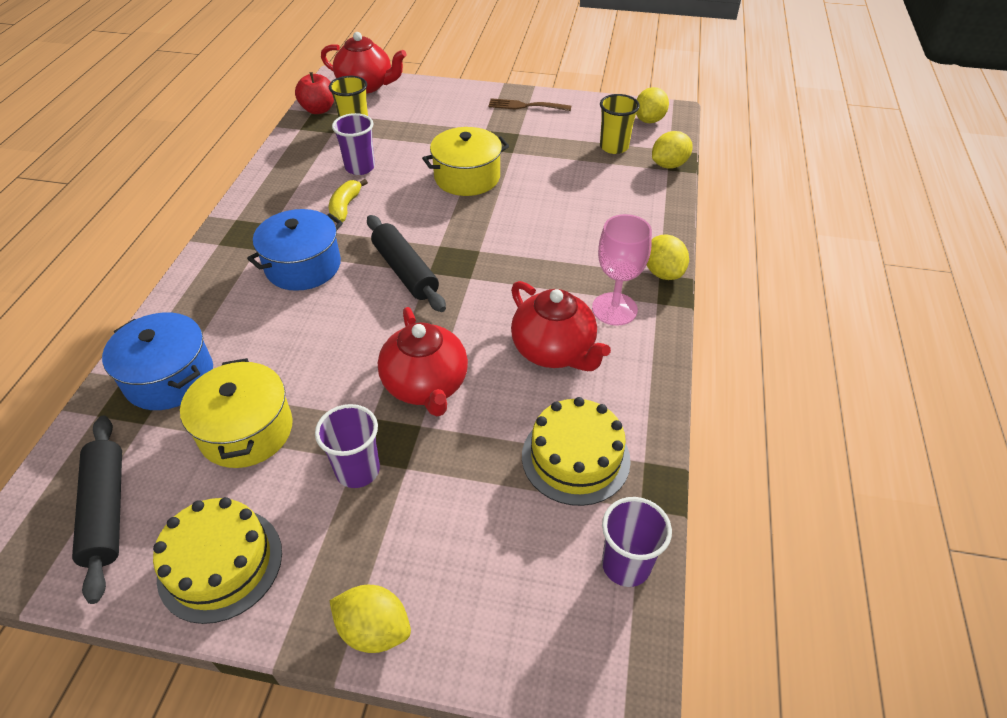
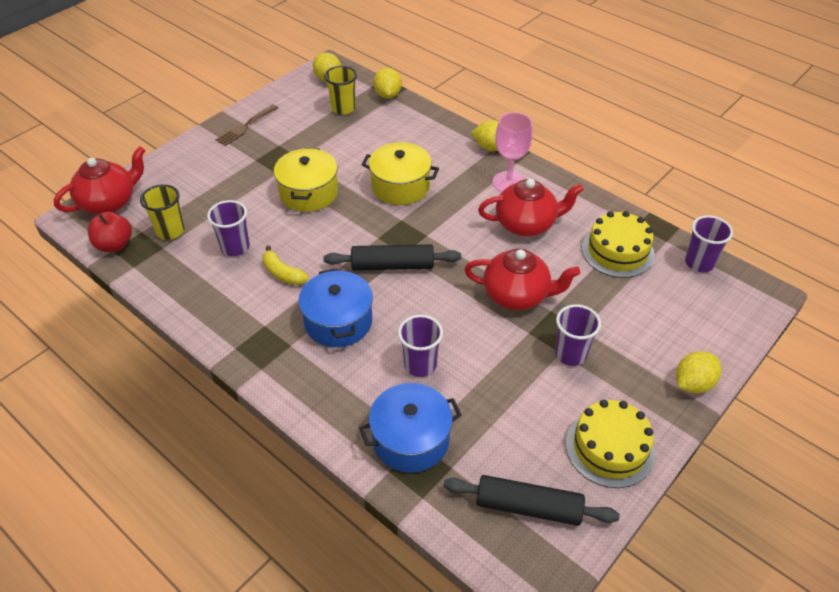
camera: 60 degrees left, 0 degrees up
yellow pot [180,358,293,468] -> yellow pot moved to [361,142,439,205]
none -> purple cup [398,315,443,377]

